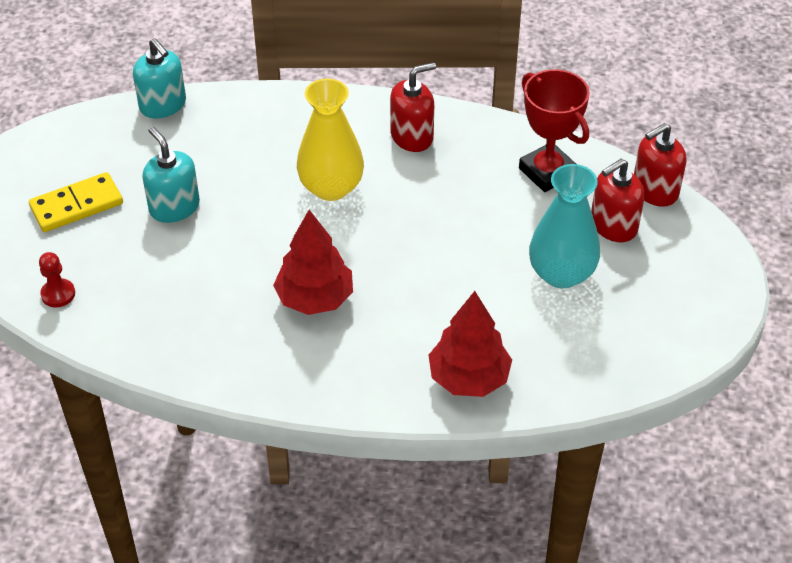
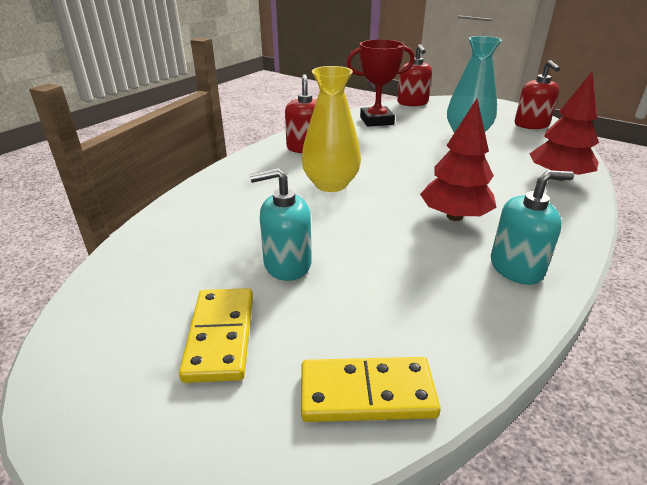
camera: 65 degrees left, 15 degrees down
red pawn [39,252,75,307] -> yellow domino [301,357,441,422]
turquoise soap dispenser [133,38,186,118] -> turquoise soap dispenser moved to [491,170,574,285]
red soap dispenser [591,159,645,242] -> red soap dispenser moved to [514,60,560,129]

